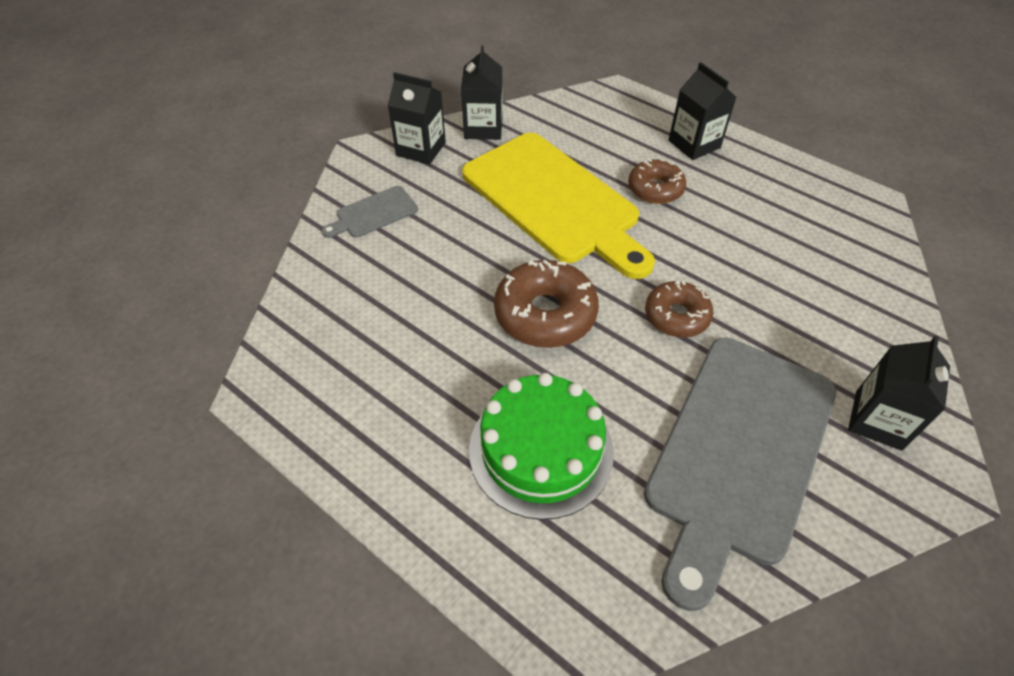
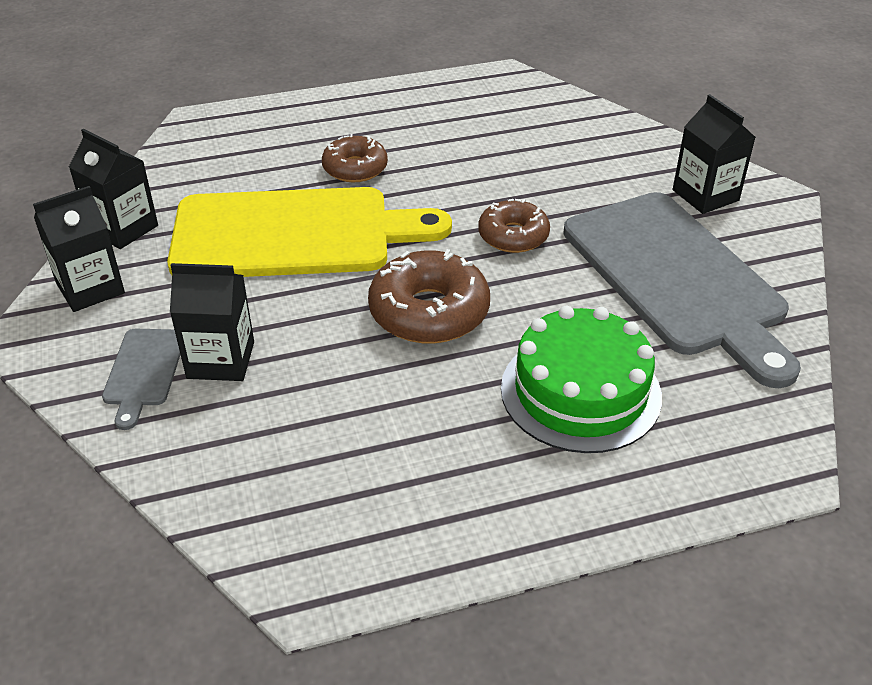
camera: 55 degrees left, 10 degrees down
black carton [669,62,737,160] -> black carton moved to [170,263,254,381]

